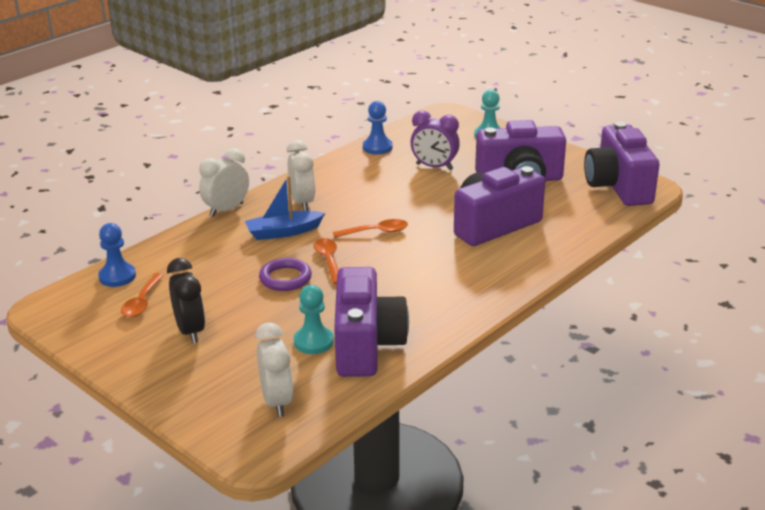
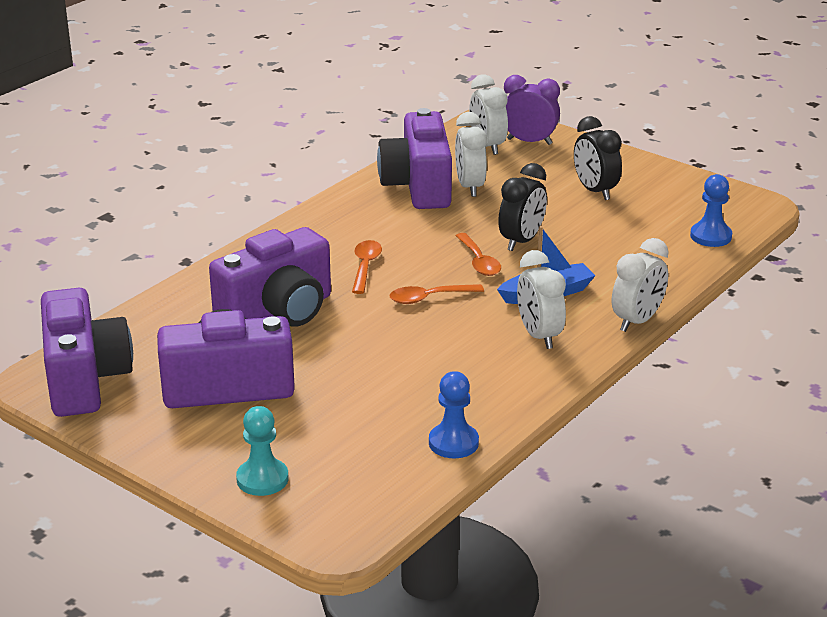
camera: 175 degrees right, 0 degrees up
orange spoon [121,273,164,318] -> orange spoon moved to [352,240,382,294]
purple ring [259,258,312,291] -> black clock [498,163,547,251]
turquoise pawn [294,285,334,354] -> white clock [455,112,487,197]
purple clock [411,111,460,170] -> purple clock moved to [504,75,560,145]

